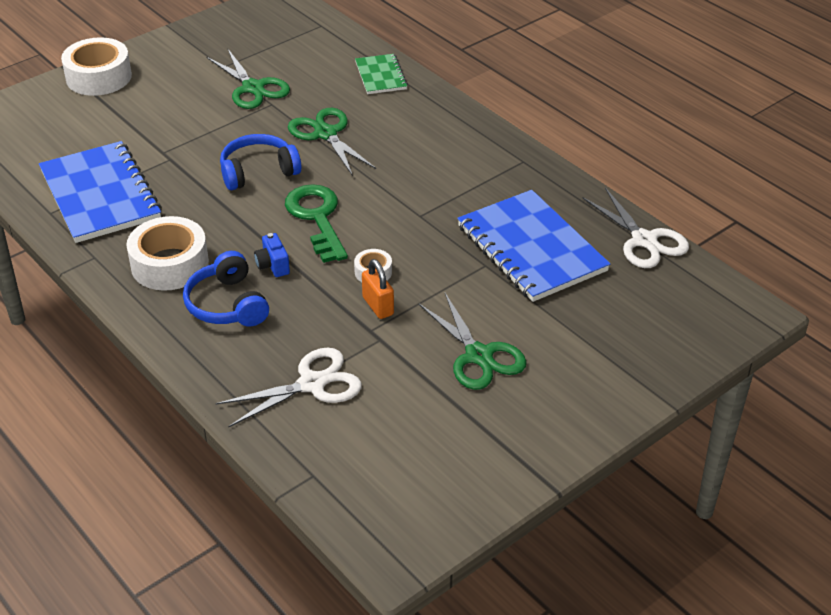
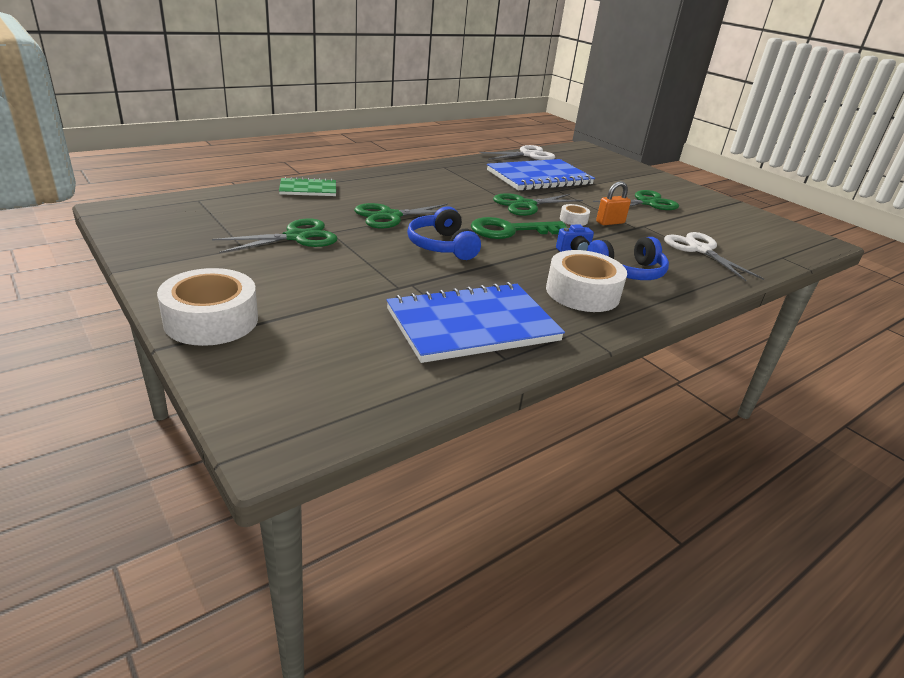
camera: 90 degrees left, 10 degrees down
none -> green scissors [493,193,583,216]

